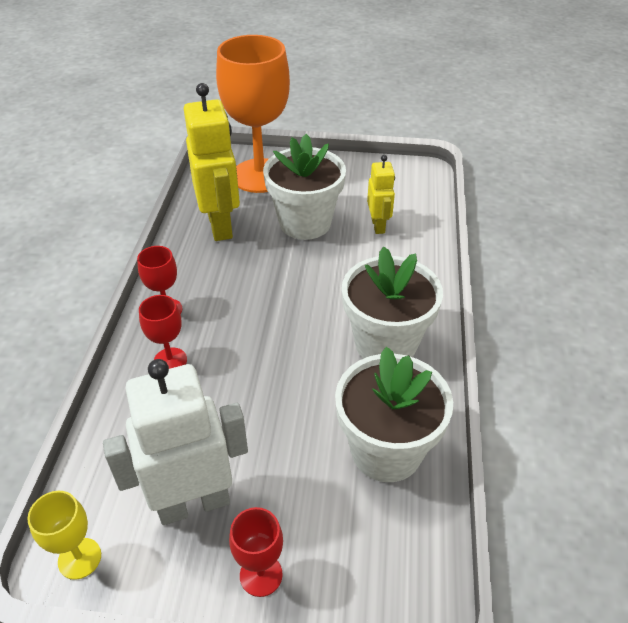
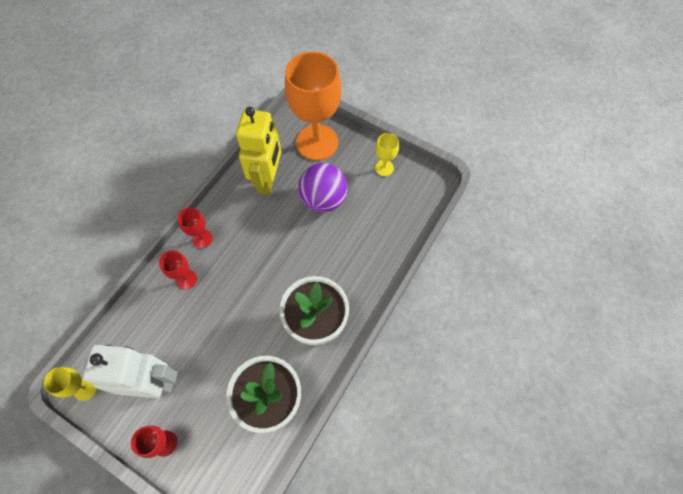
camera: 25 degrees right, 20 degrees up
white flower pot [263,134,346,240] -> purple ball [298,163,347,212]
yellow robot [367,155,395,234] -> none
none -> yellow goblet [375,133,399,176]

